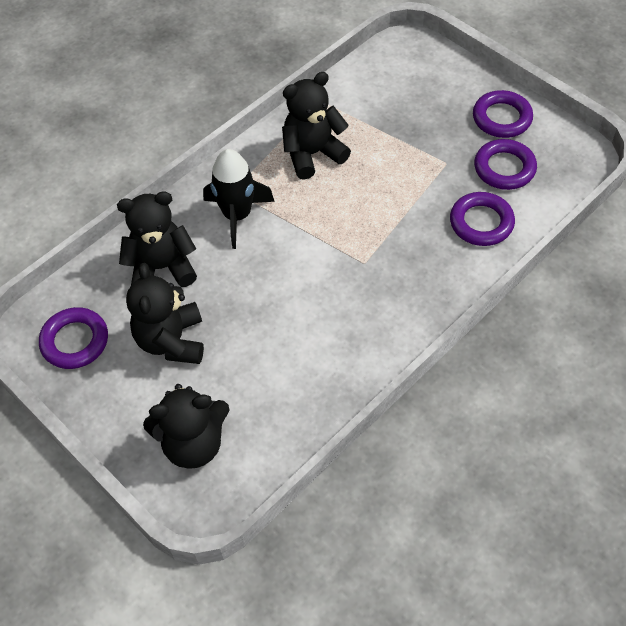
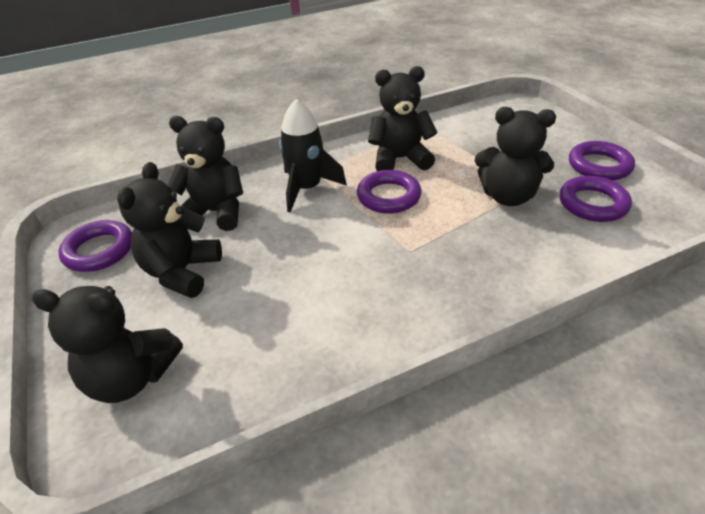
camera: 20 degrees right, 15 degrees down
purple ring [450,192,515,246] -> purple ring moved to [357,170,421,214]
none -> black teddy bear [475,107,556,206]

